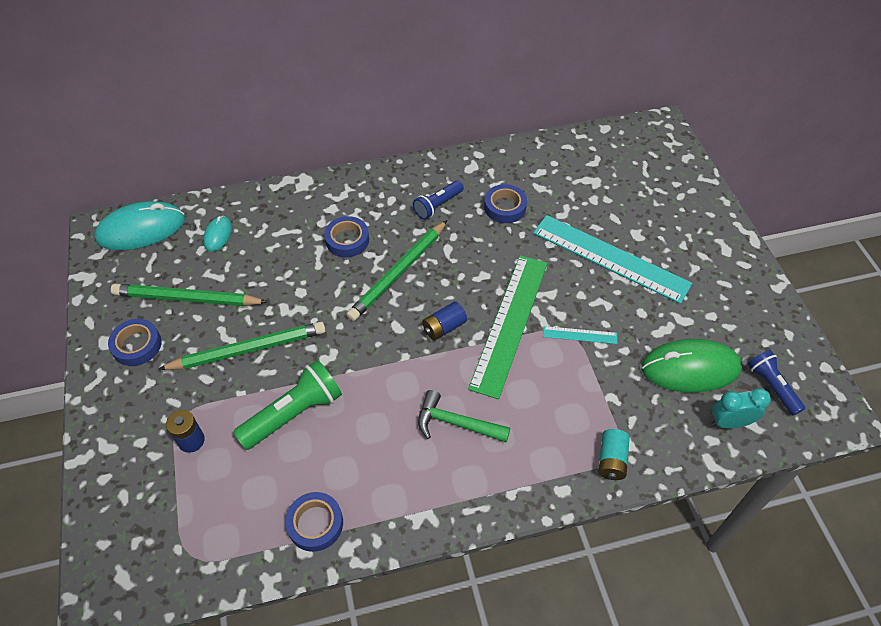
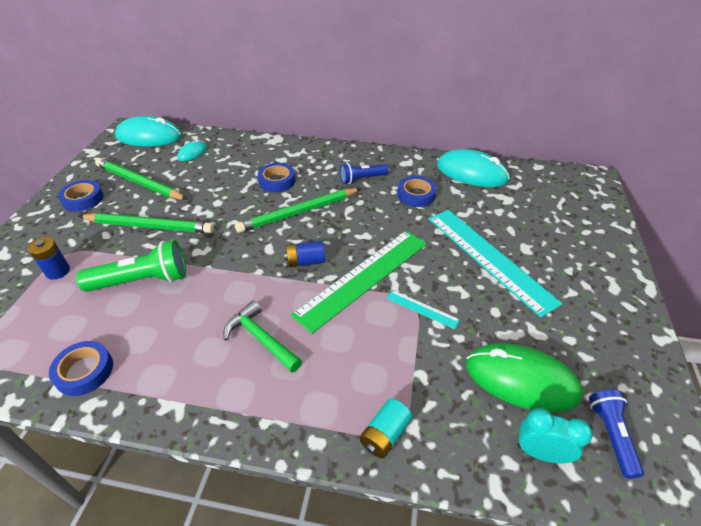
camera: 25 degrees right, 10 degrees down
none -> turquoise mouse [437,149,510,187]

